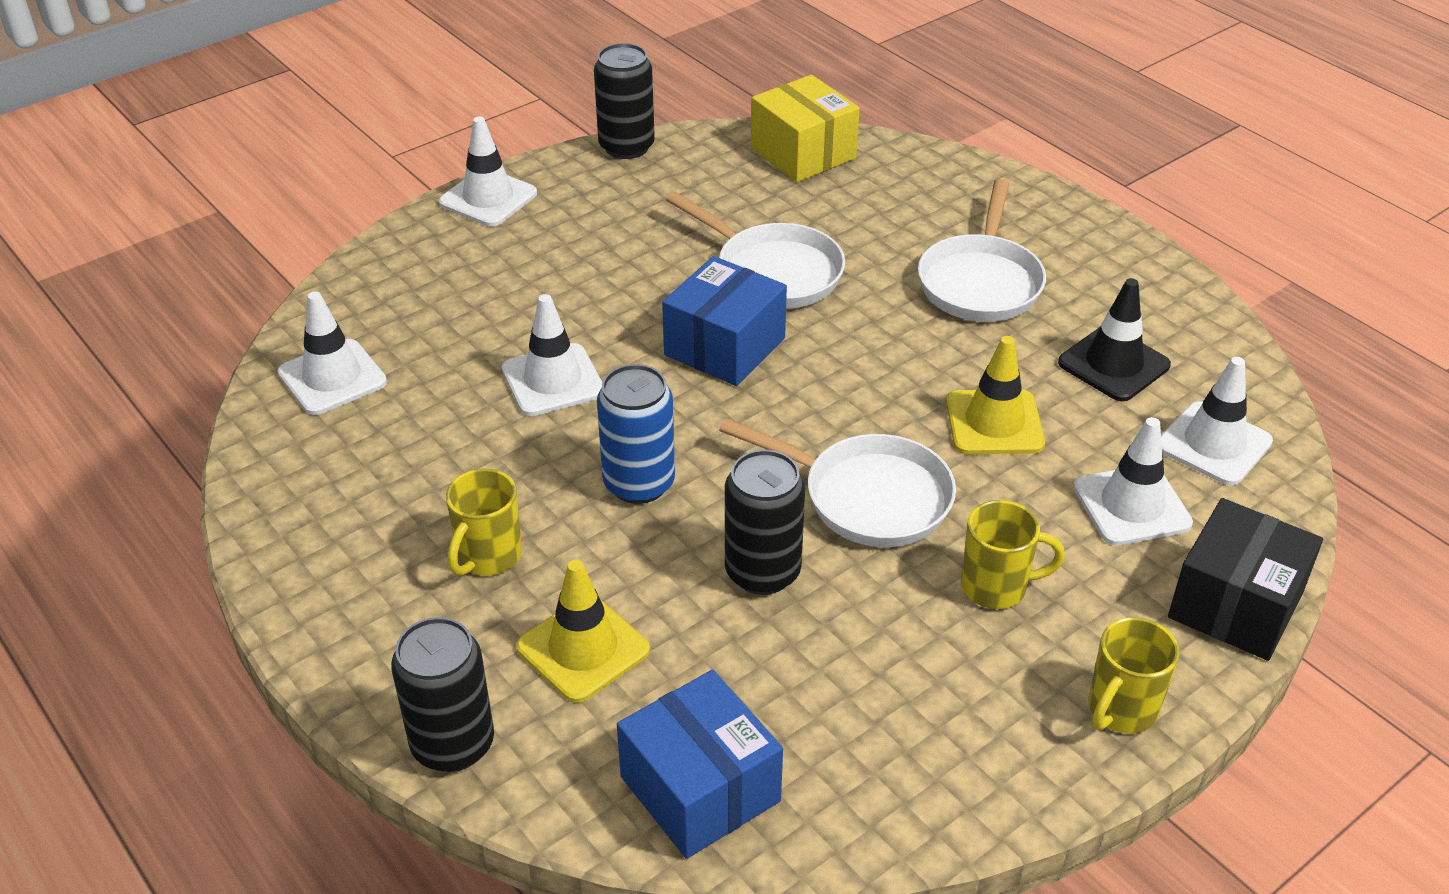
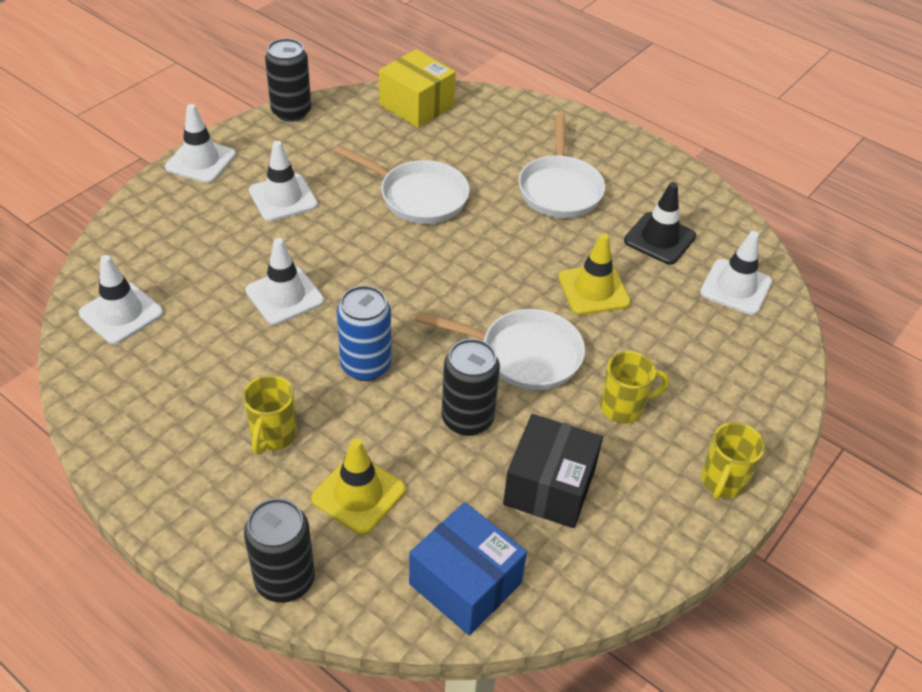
camera: 15 degrees left, 5 degrees up
blue box [662,256,787,386] -> none
white traffic cone [1074,417,1193,546] -> white traffic cone moved to [249,141,318,221]
black box [1168,498,1323,661] -> black box moved to [503,414,603,528]

